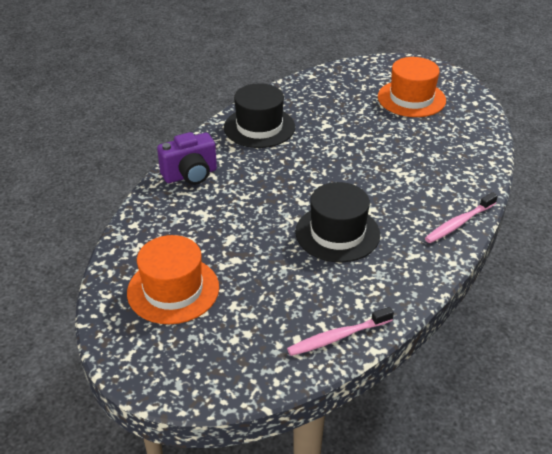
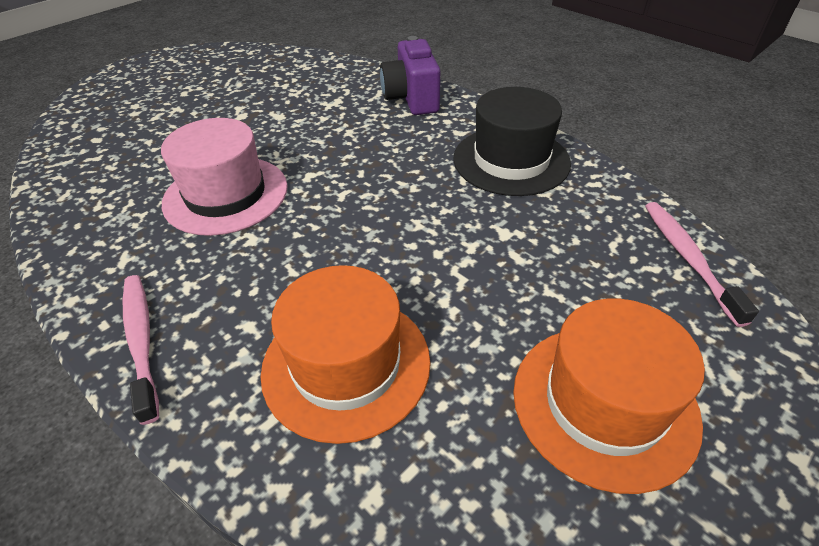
camera: 105 degrees right, 5 degrees up
orange hat [127,235,219,324] -> orange hat moved to [261,265,431,444]
pink toothbrush [287,307,394,356] -> pink toothbrush moved to [645,202,759,327]
black hat [295,182,380,262] -> pink hat [161,118,288,236]

